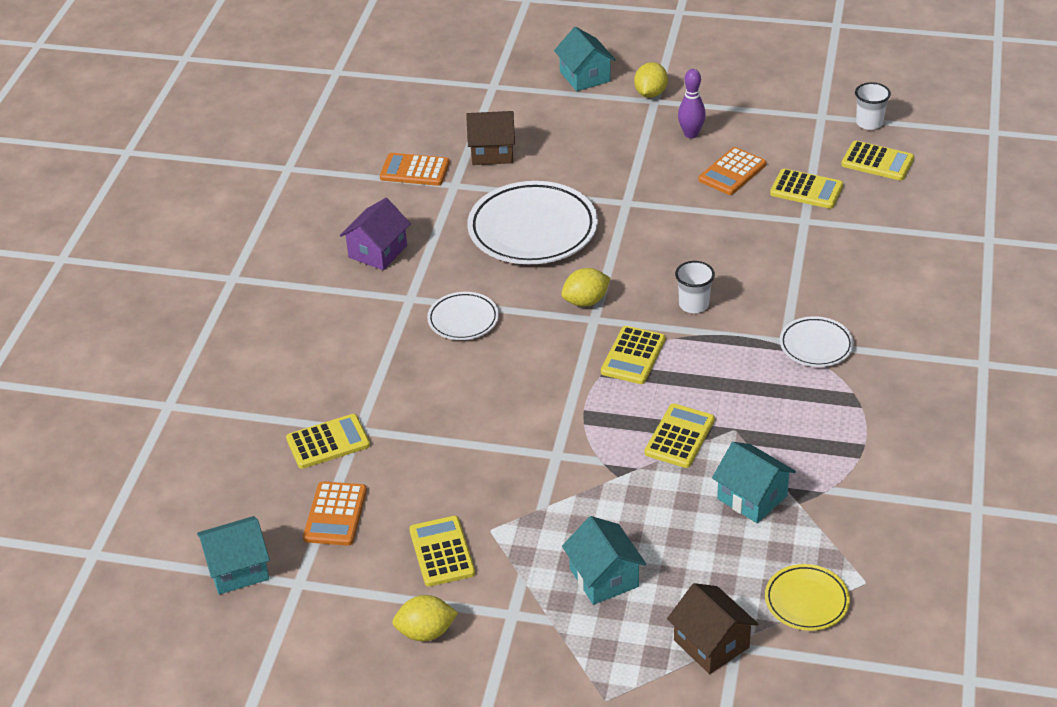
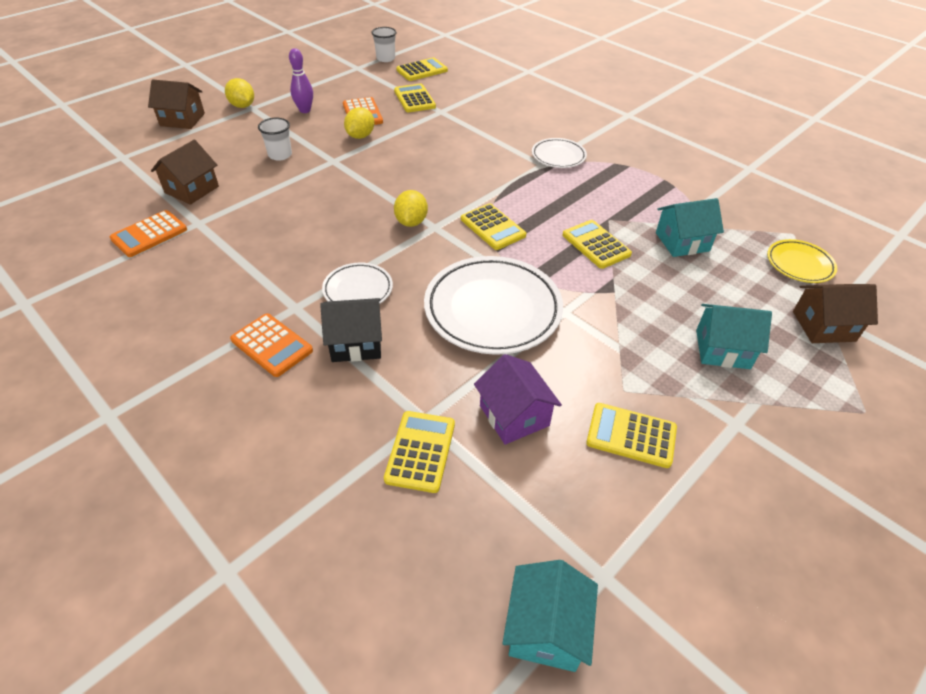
camera: 60 degrees left, 5 degrees up
orange calculator [303,481,367,546] -> orange calculator moved to [230,313,313,377]
purple house [340,198,411,270] -> purple house moved to [474,354,562,445]
yellow lemon [392,595,458,641] -> yellow lemon moved to [344,107,375,139]
white plate [467,181,598,264] -> white plate moved to [424,256,563,355]
turquoise house [554,27,616,91] -> brown house [148,79,205,129]
white cup [675,261,715,313] -> white cup moved to [258,118,292,161]
yellow calculator [770,169,843,209] -> yellow calculator turned 75 degrees counterclockwise [394,83,436,112]
none -> black house [320,298,382,362]

